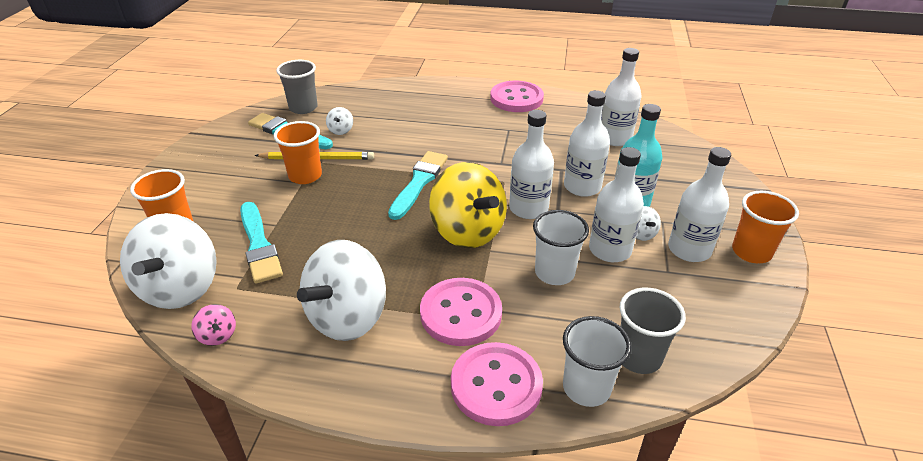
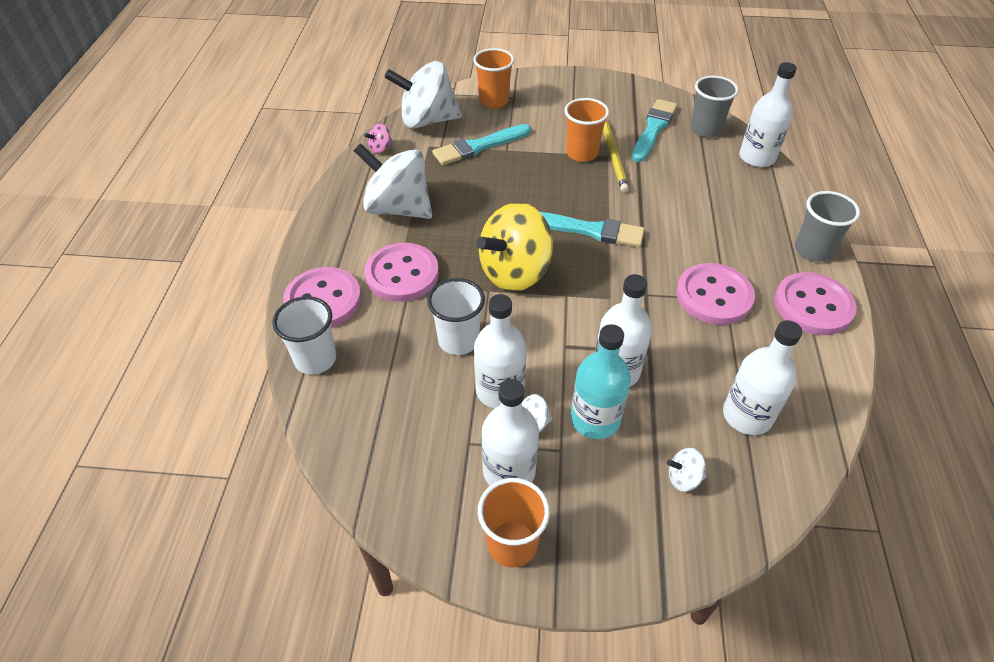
camera: 85 degrees right, 10 degrees up
white spinning top [326,107,353,135] -> white spinning top moved to [667,448,706,492]
white bottle [509,110,554,219] -> white bottle moved to [739,62,797,167]
grey cup [620,288,686,374] -> grey cup moved to [795,191,860,262]
none -> pink button [676,263,755,325]

